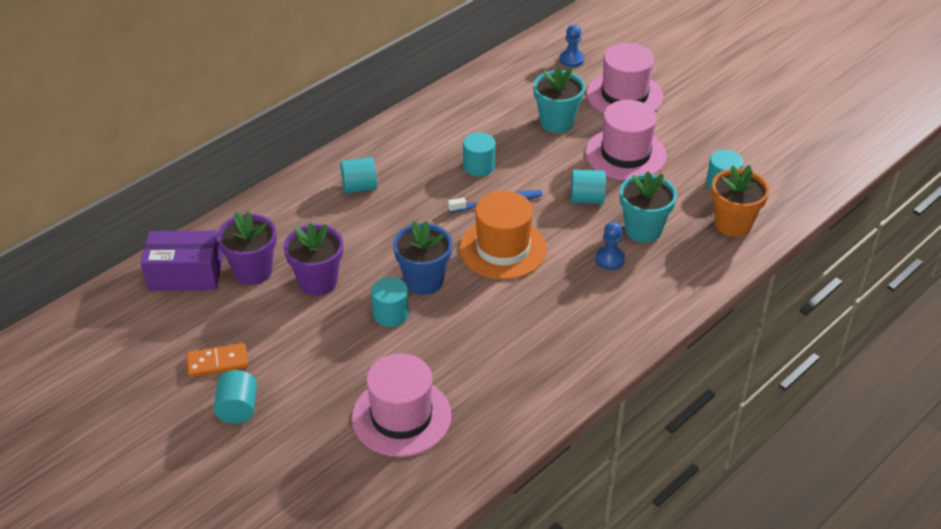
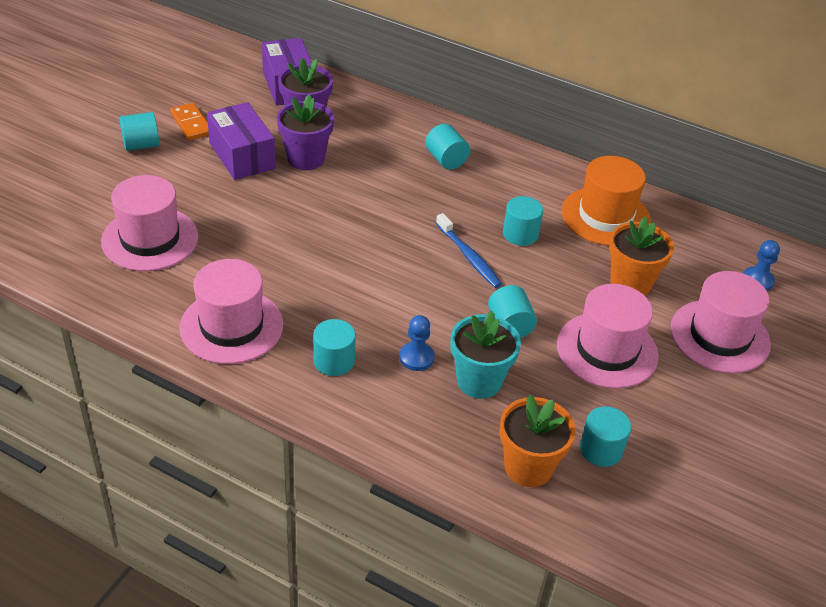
camera: 70 degrees right, 0 degrees up
turquoise cylinder [371,277,409,327] -> turquoise cylinder moved to [313,319,356,376]
blue flower pot [393,221,452,295] -> none
orange hat [459,191,547,280] -> orange hat moved to [562,156,651,246]
turquoise flower pot [533,66,585,133] -> orange flower pot [609,216,674,296]
none -> pink hat [180,259,283,364]
none -> purple box [207,102,276,180]

